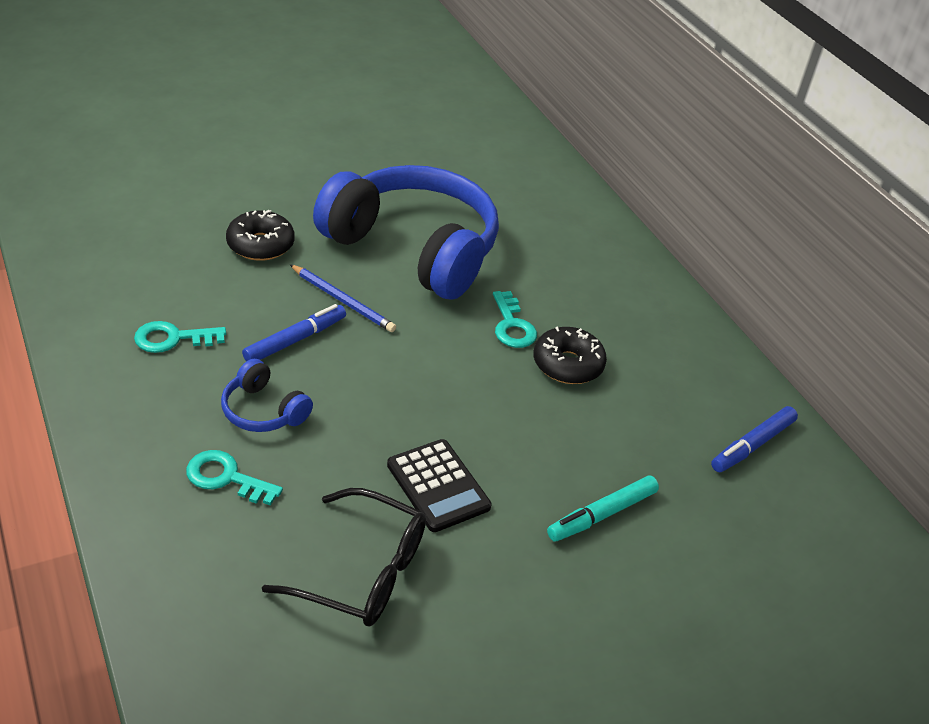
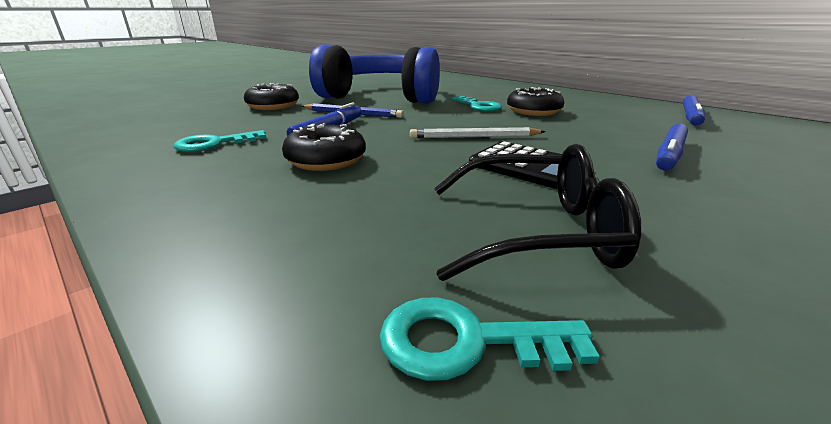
camera: 15 degrees left, 15 degrees down
turquoise key [186,450,283,506] -> turquoise key moved to [380,297,600,381]
blue headphones [221,359,313,432] -> black donut [282,123,366,171]
turquoise marker [547,475,659,542] -> blue marker [656,124,688,171]
none -> white pencil [410,127,545,138]

